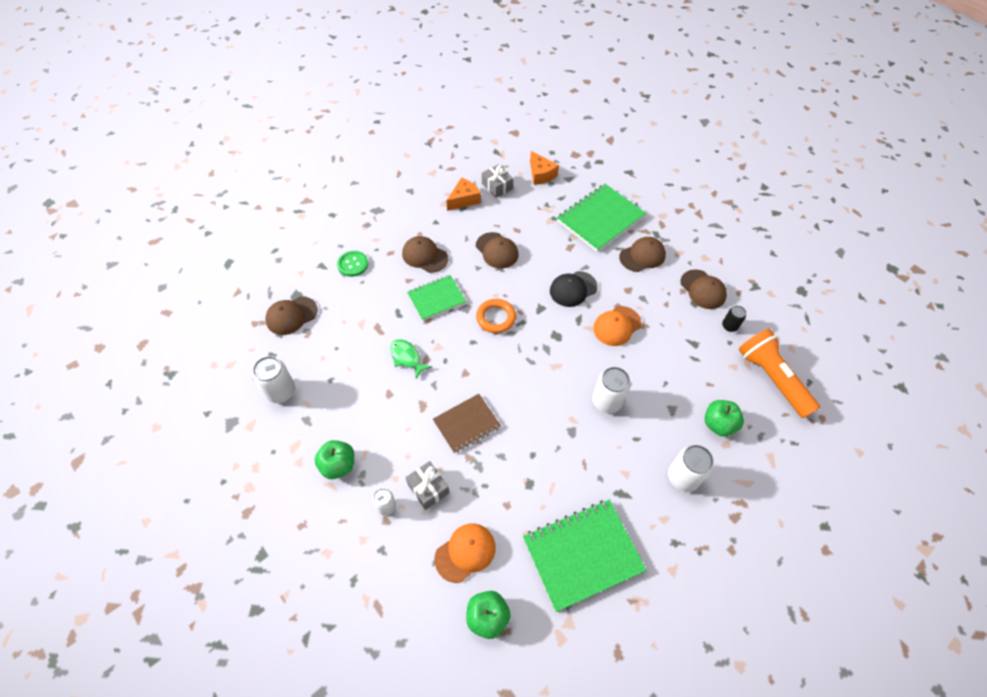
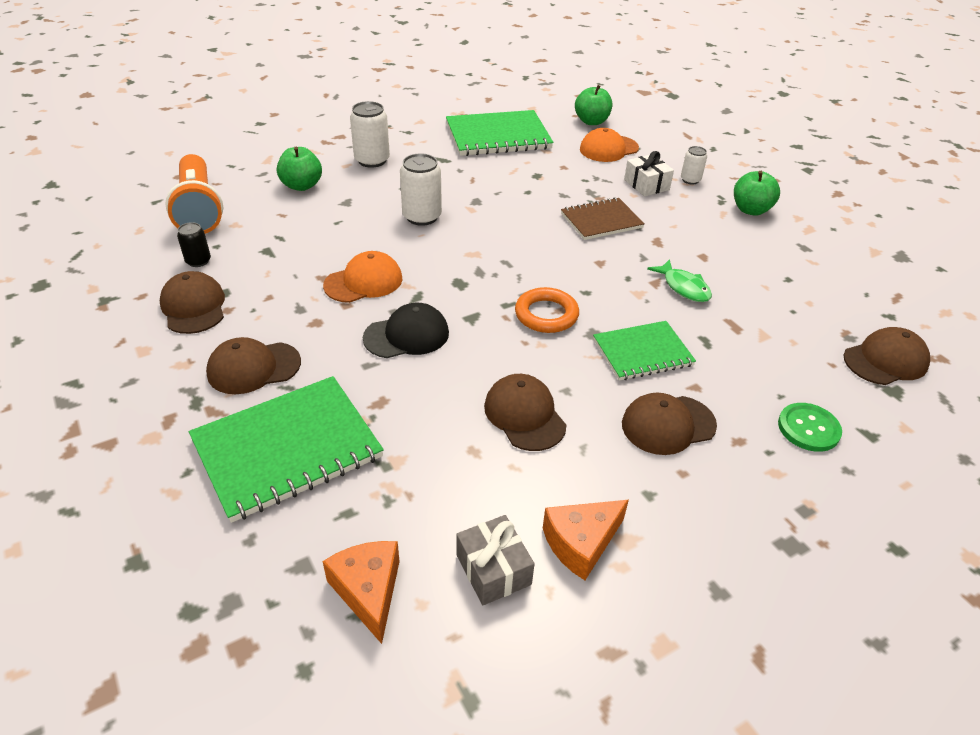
camera: 170 degrees left, 15 degrees down
white can [252,356,295,403] -> none
brown cap [402,236,448,273] -> brown cap turned 120 degrees clockwise [622,393,717,455]
grey gift [405,461,449,510] -> white gift [624,151,674,196]

